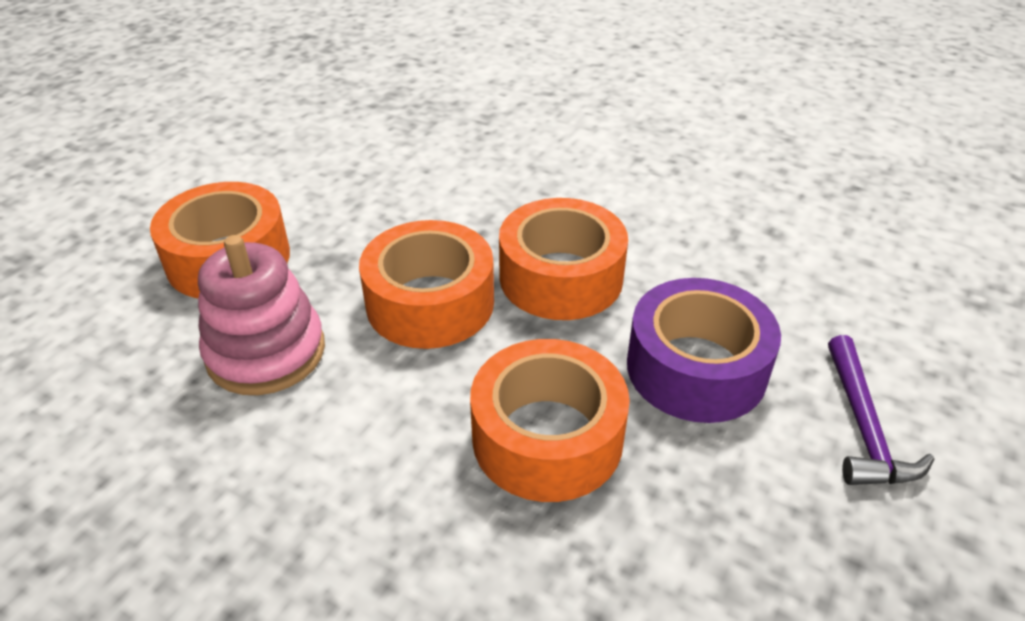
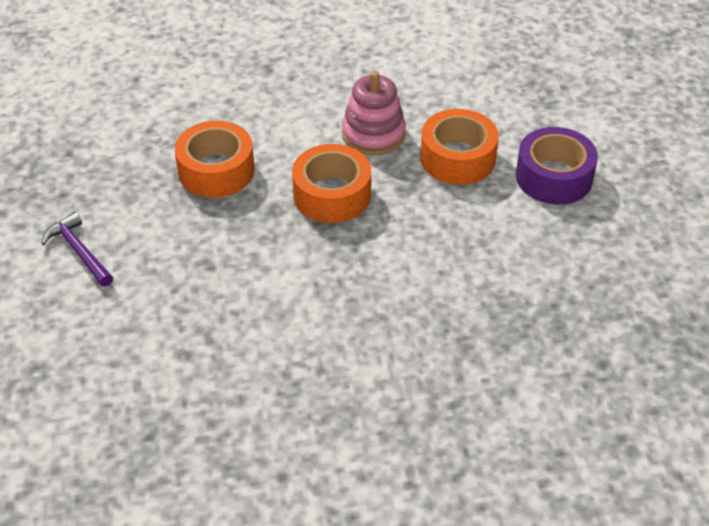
camera: 140 degrees right, 5 degrees up
orange tape [499,198,628,320] -> none
purple tape [627,278,781,423] -> purple tape moved to [516,127,598,204]

